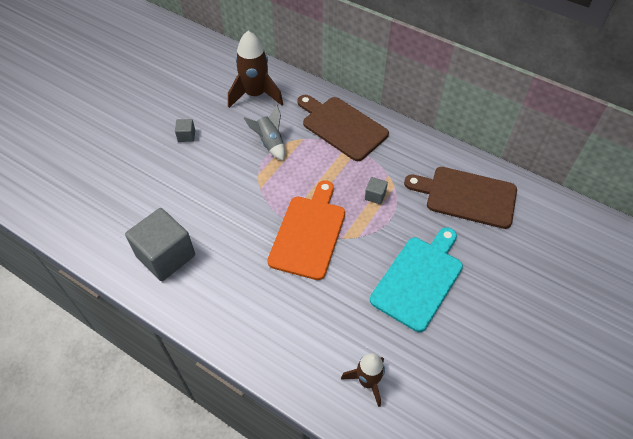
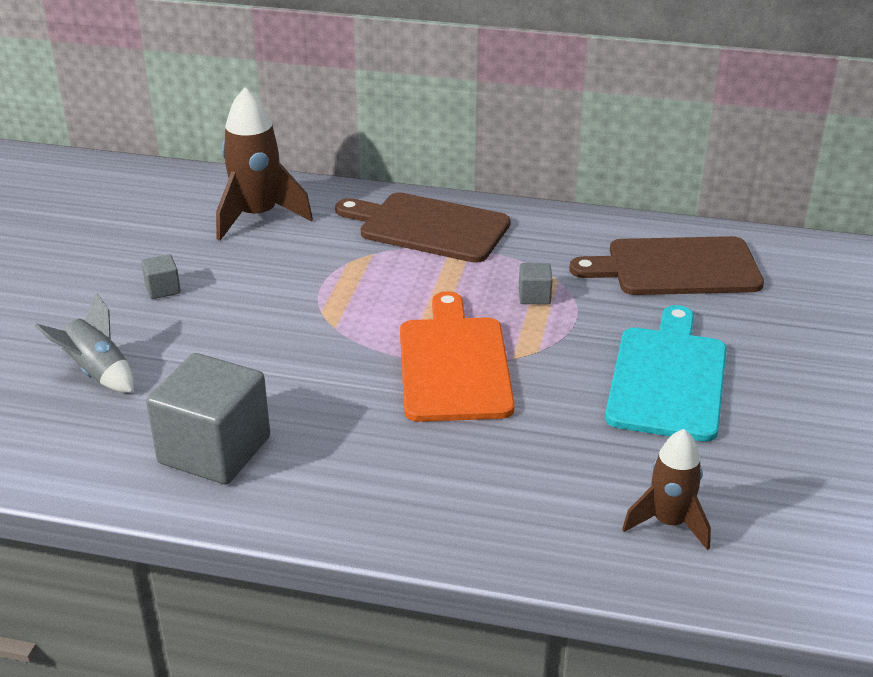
camera: 20 degrees left, 20 degrees down
grey rocket [244,104,285,161] -> grey rocket moved to [35,293,134,393]

